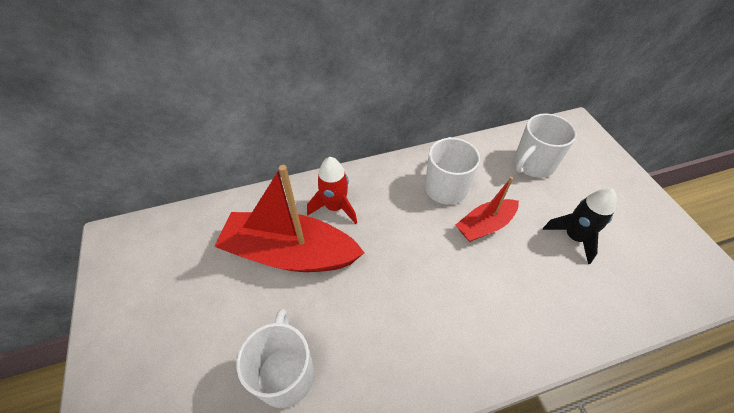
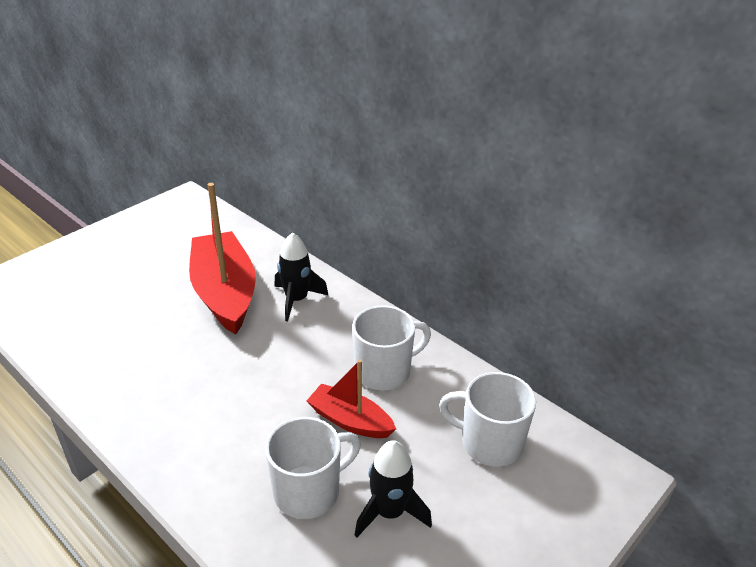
camera: 60 degrees right, 15 degrees down
white mug [236,309,314,408] -> white mug moved to [265,417,361,519]
red rocket [307,157,357,224] -> black rocket [274,232,329,321]

